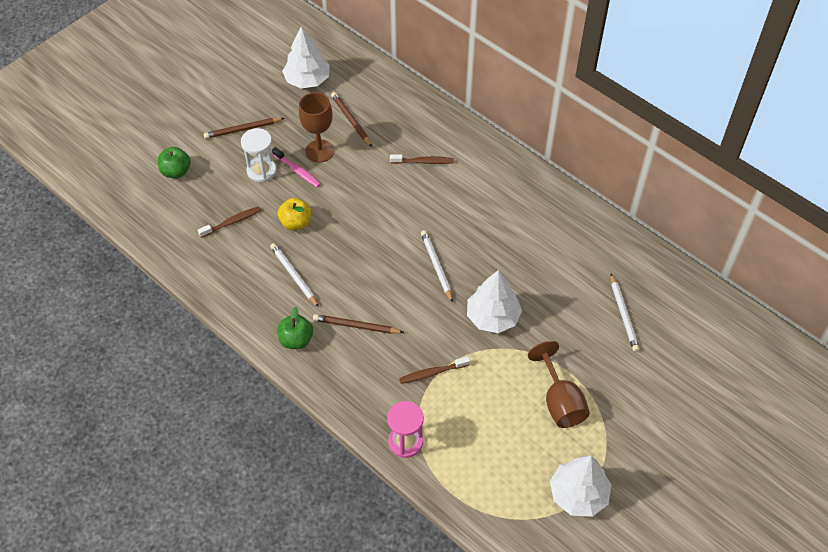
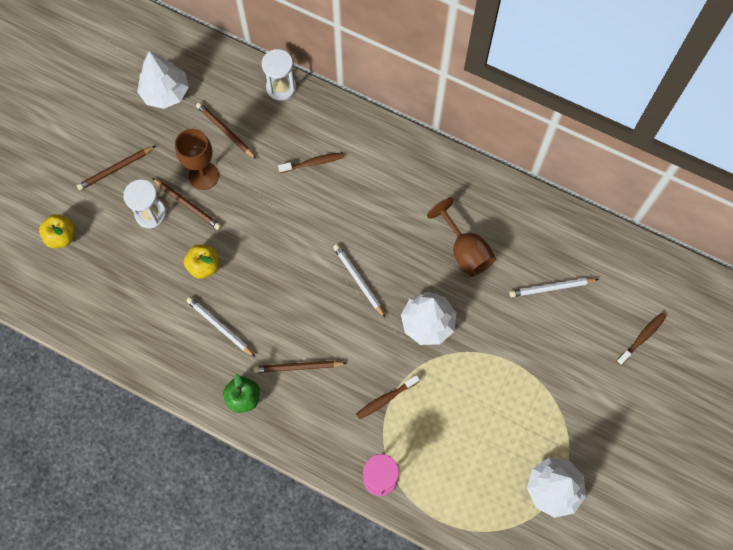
camera: 15 degrees left, 15 degrees up
green apple [158,147,191,178] -> yellow apple [39,214,75,248]
brown toothbrush [198,206,261,238] -> brown toothbrush moved to [617,313,666,365]
pink toothbrush [272,147,321,187] -> brown pencil [152,178,221,230]
brown goblet [528,341,590,428] -> brown goblet moved to [427,198,496,277]
white pencil [611,274,640,352] -> white pencil turned 105 degrees clockwise [509,278,599,297]
none -> white hourglass [262,49,296,101]

